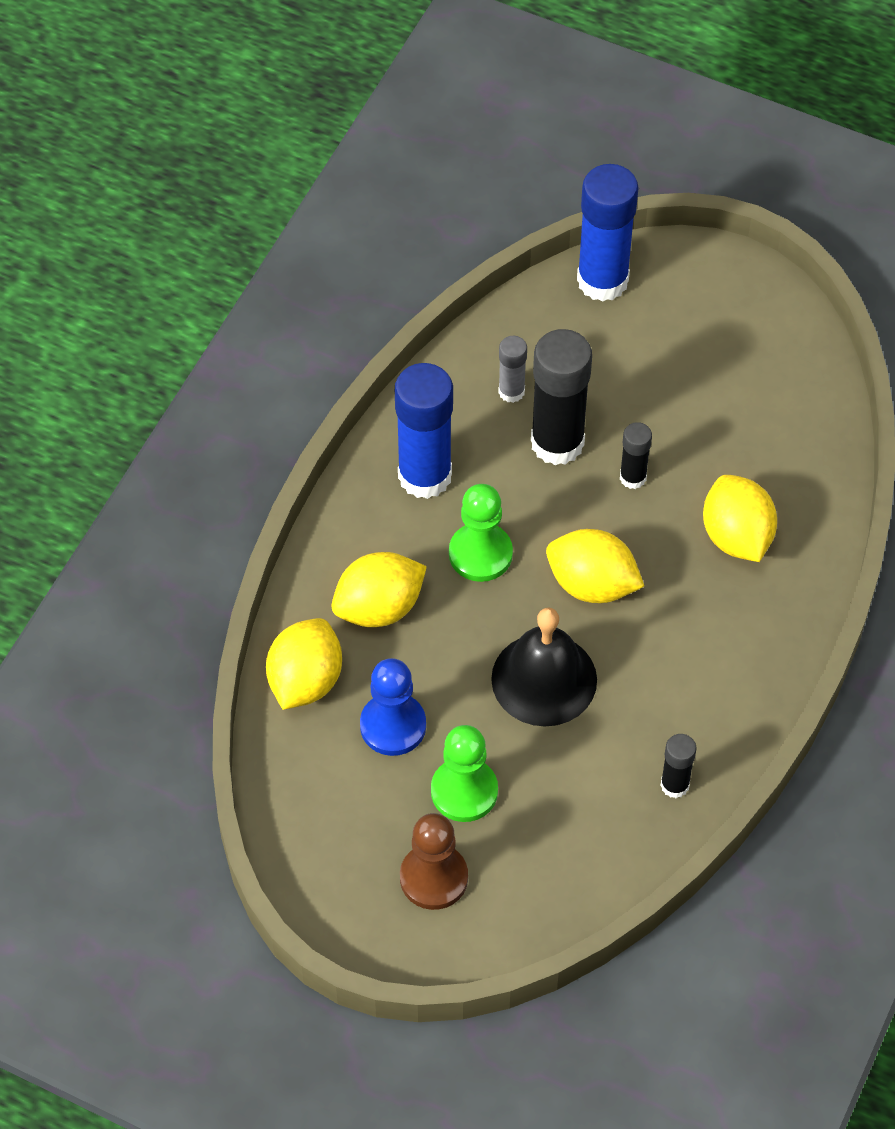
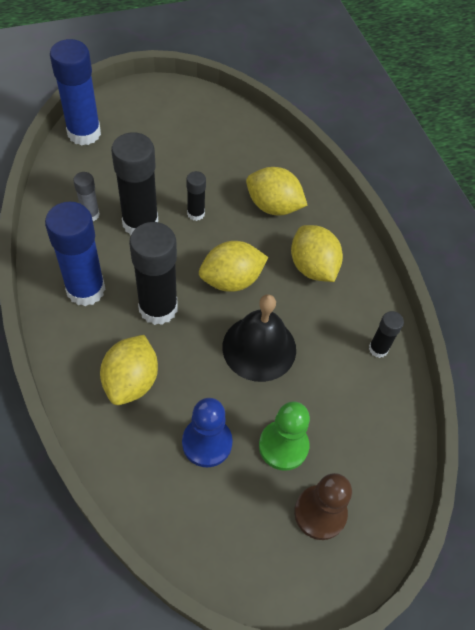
camera: 50 degrees left, 0 degrees up
yellow lemon [266,618,342,710] -> yellow lemon moved to [291,225,343,282]
green pawn [449,484,513,582] -> black glue stick [129,222,178,325]

